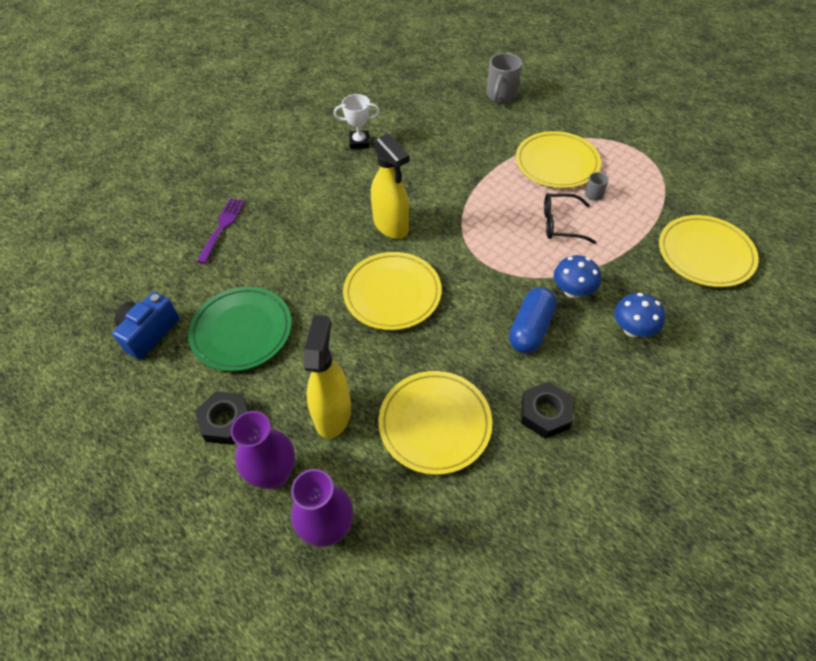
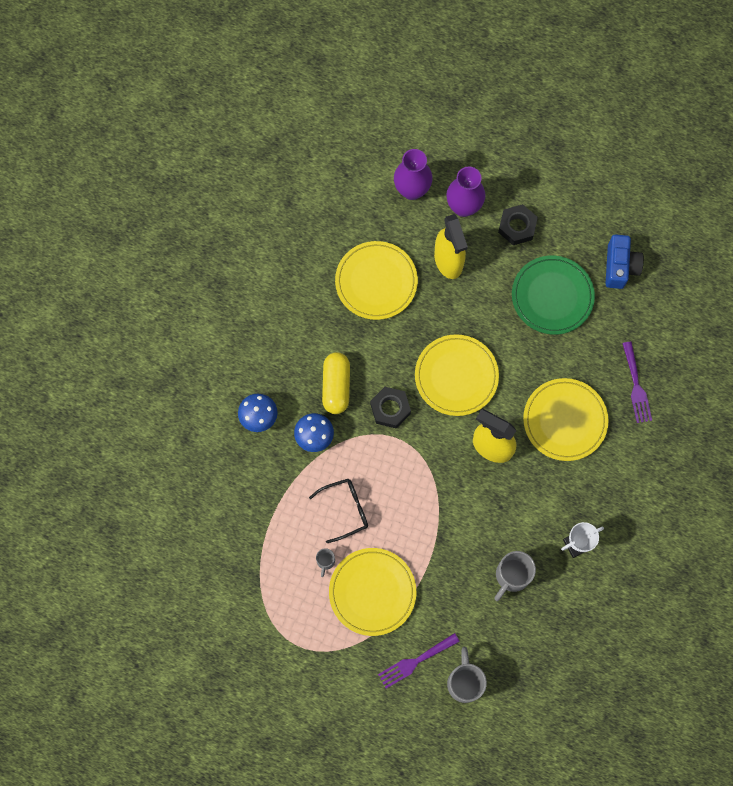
camera: 155 degrees right, 20 degrees up
blue capsule [509,287,557,353] -> yellow capsule [322,352,350,414]
black nut [521,382,573,439] -> black nut moved to [370,387,411,428]
yellow plate [659,215,759,287] -> yellow plate moved to [523,378,609,461]
none -> purple fork [378,633,460,688]
none -> grey mug [494,551,536,601]

